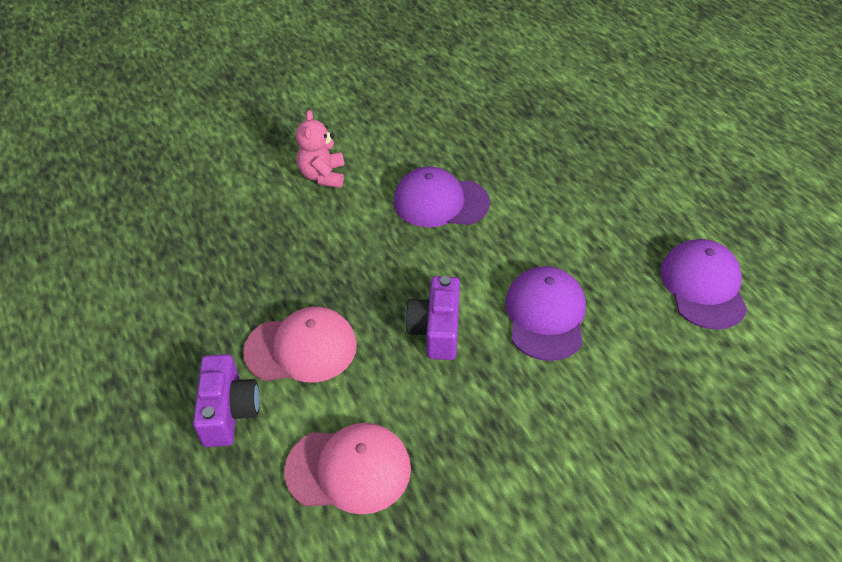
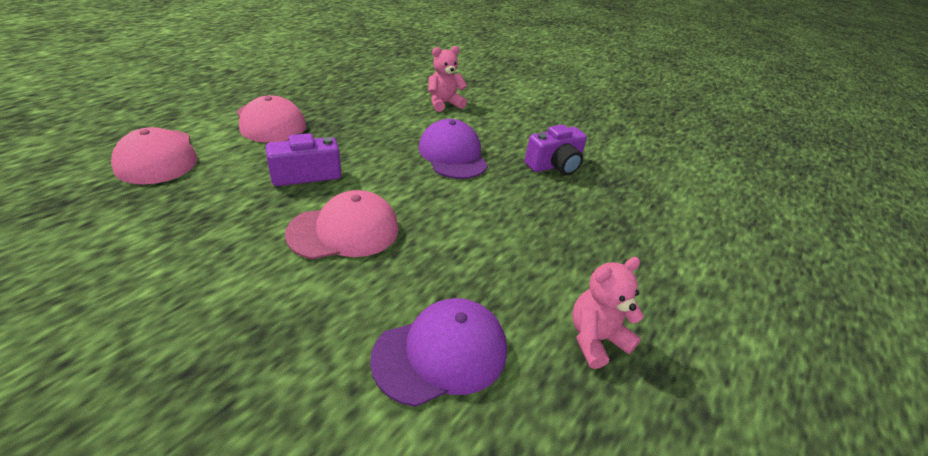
camera: 60 degrees right, 10 degrees down
purple camera [193,354,260,447] -> purple camera moved to [524,124,587,175]
purple cap [505,266,586,361] -> pink cap [285,190,399,259]
none -> pink teddy bear [572,257,644,369]

